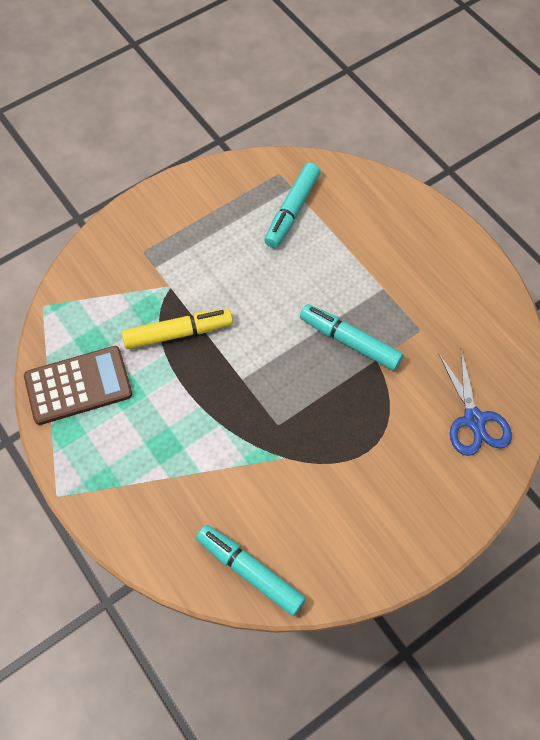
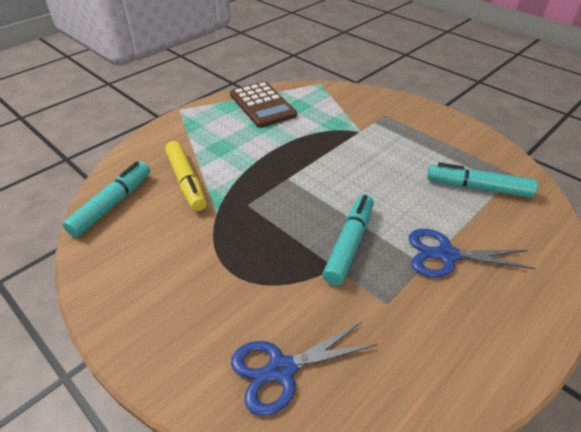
camera: 80 degrees right, 20 degrees down
yellow marker [122,309,233,349] -> yellow marker moved to [165,141,207,211]
none -> blue scissors [409,229,535,278]

